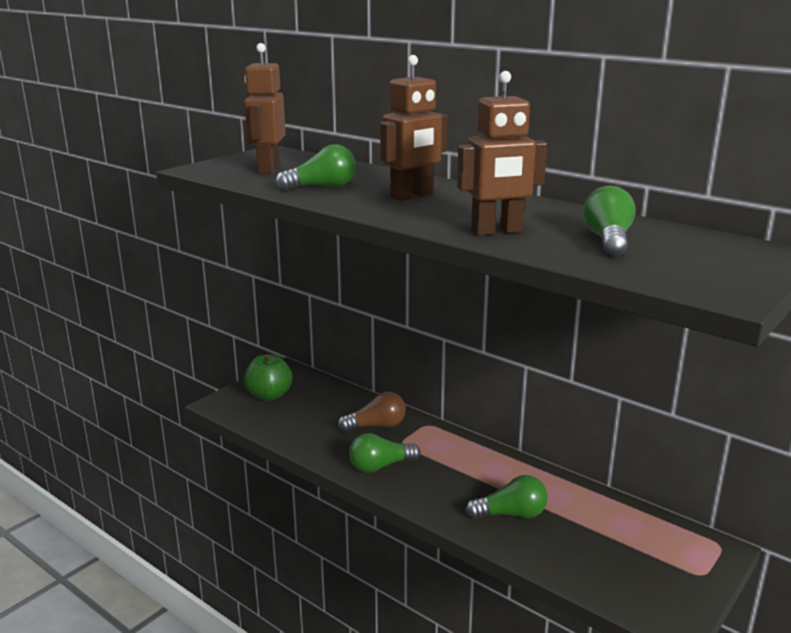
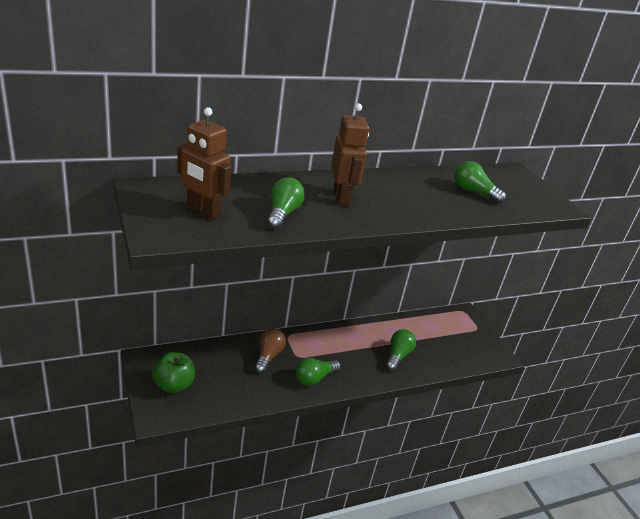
camera: 65 degrees left, 10 degrees up
green light bulb [349,433,420,473] -> green light bulb turned 45 degrees clockwise [296,358,341,386]
brown robot [457,71,547,236] -> none

